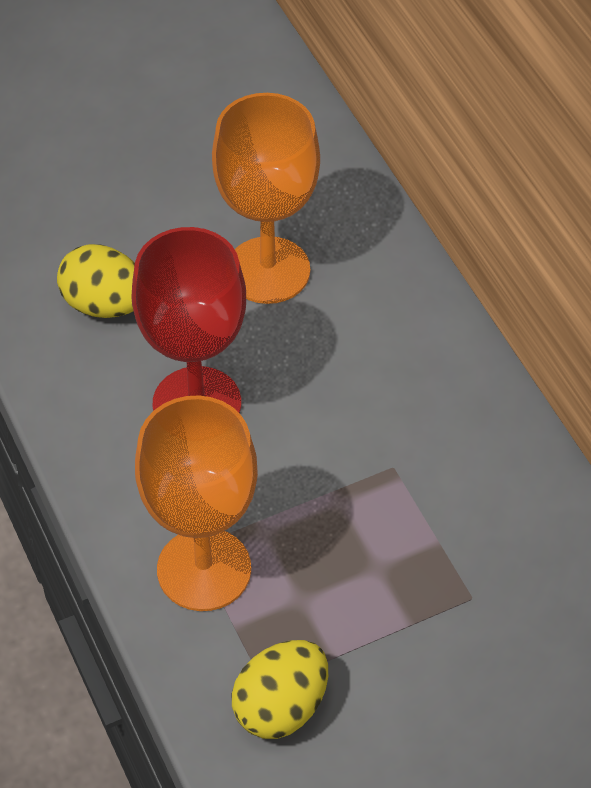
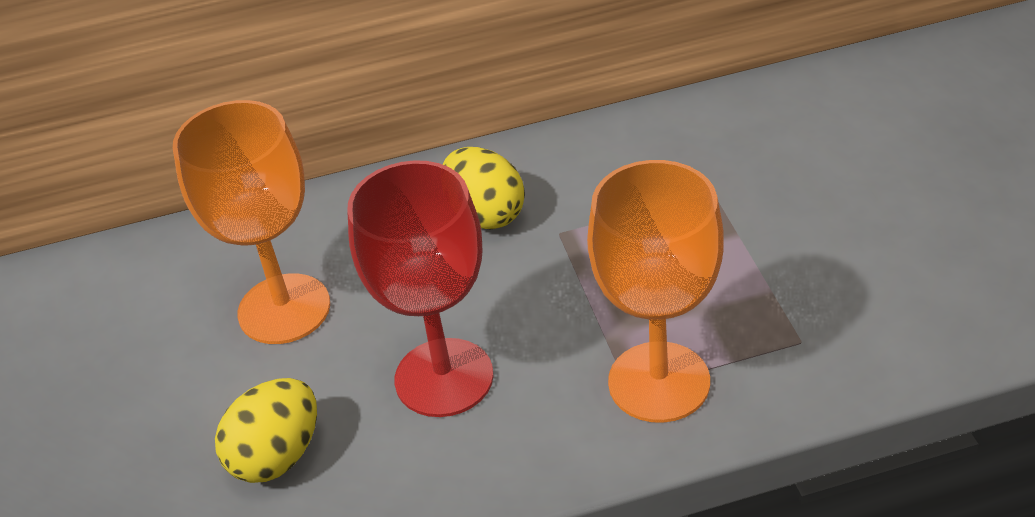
camera: 75 degrees left, 10 degrees down
yellow egg [231,640,328,739] -> yellow egg moved to [443,147,525,230]

